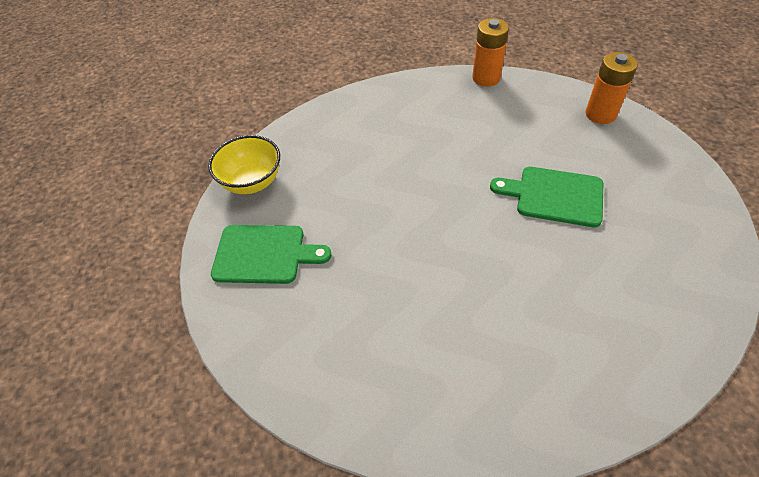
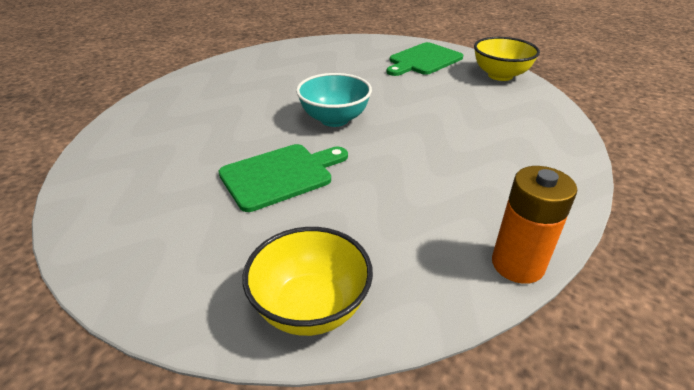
camera: 130 degrees right, 15 degrees down
orange battery [585,52,638,124] -> yellow bowl [242,227,373,336]
none -> turquoise bowl [296,73,372,127]

